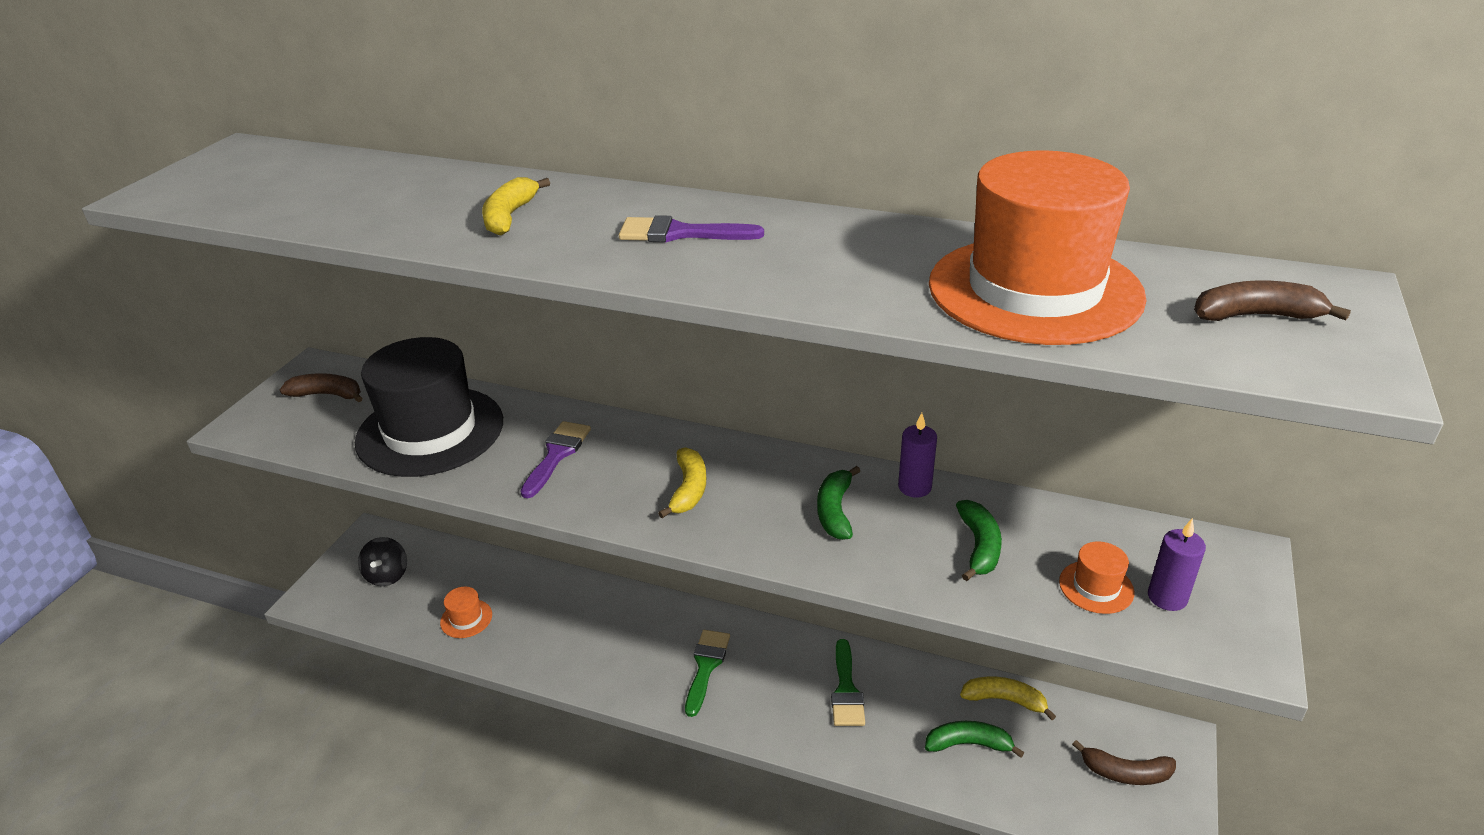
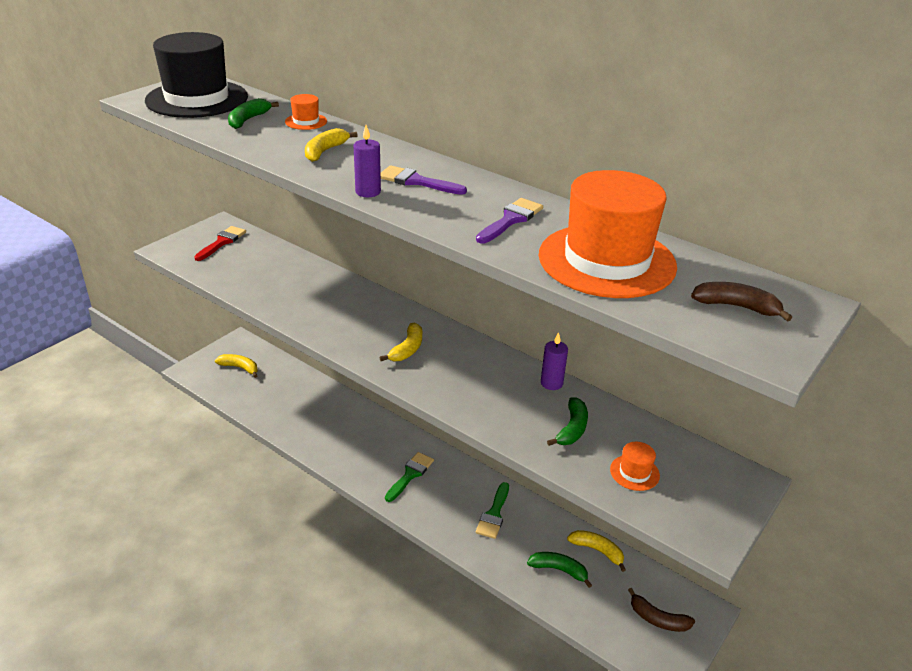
camera: 15 degrees right, 0 degrees up
brown banana [280,373,363,402] -> red brush [194,226,246,261]
black hat [355,337,503,477] -> black hat moved to [145,32,248,118]
black spinning top [358,537,407,586] -> yellow banana [215,354,258,378]
orange hat [440,587,492,638] -> orange hat moved to [285,94,327,130]
purple brush [520,421,591,498] -> purple brush moved to [476,198,543,243]
green banana [817,466,860,540] -> green banana moved to [228,98,279,129]
purple candle [1148,518,1206,611] -> purple candle moved to [353,125,381,197]

